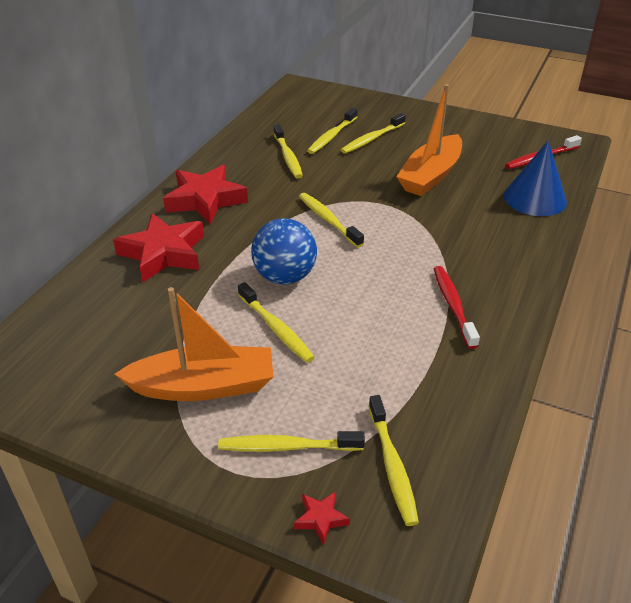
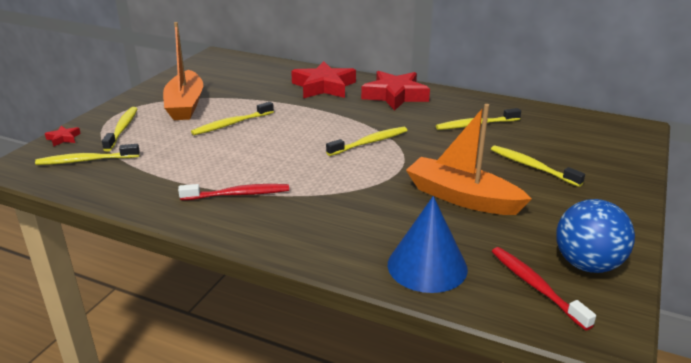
camera: 90 degrees right, 10 degrees down
blue ball [251,218,317,284] -> blue ball moved to [556,199,635,273]
yellow toothbrush [307,108,357,154] -> none

